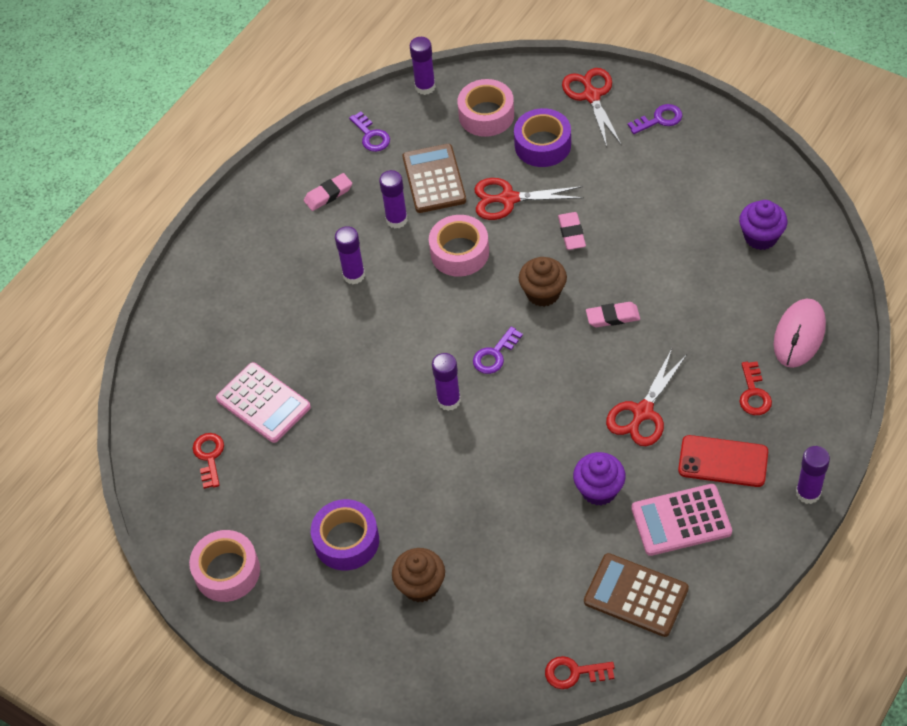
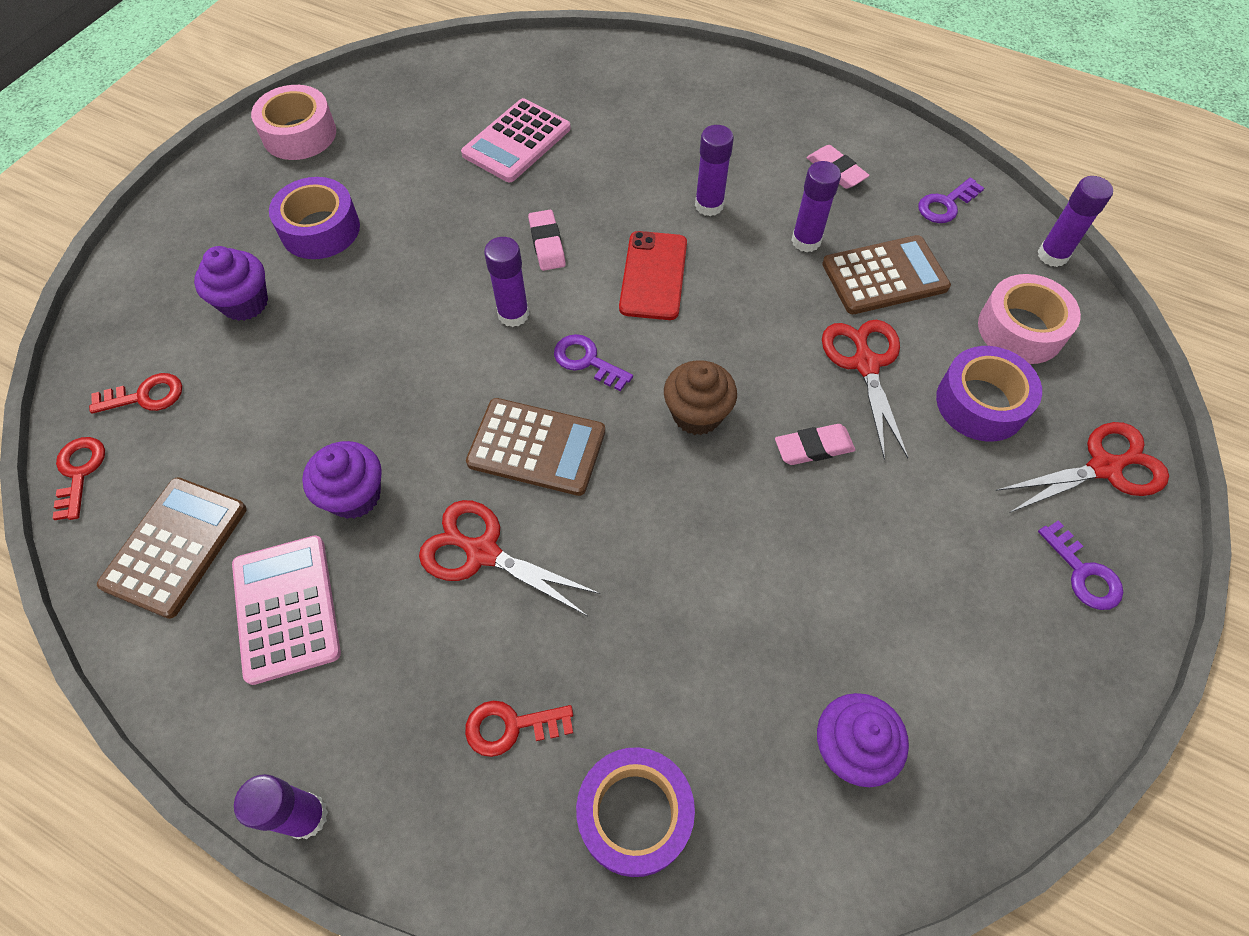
camera: 80 degrees right, 5 degrees up
red key [193,433,224,489] -> red key moved to [89,373,182,414]
brown cupcake [392,548,445,602] -> purple cupcake [194,246,268,321]
pink tape [429,215,489,277] -> none
pink eraser [586,302,640,327] -> pink eraser moved to [528,210,566,271]
red phone [678,435,768,487] -> red phone moved to [619,231,687,320]
pink mouse [774,298,826,368] -> purple tape [576,747,695,877]
none -> brown calculator [466,398,605,496]

